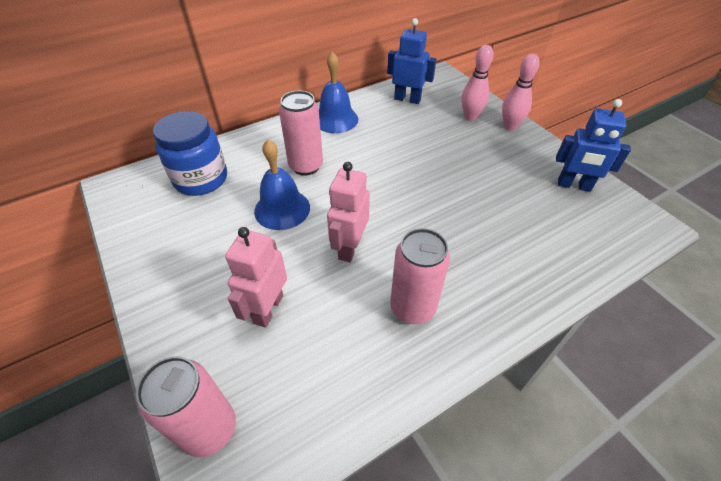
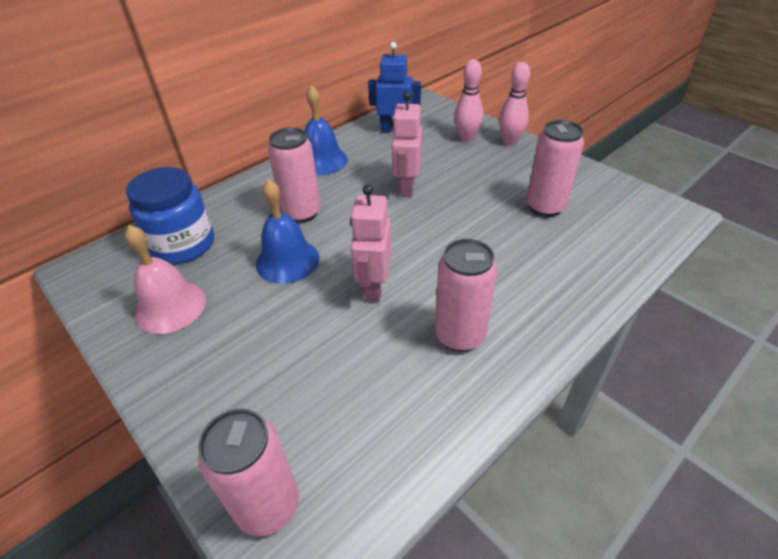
camera: 10 degrees left, 5 degrees down
pink robot [225,227,287,328] -> pink robot moved to [392,92,422,197]
blue robot [556,99,631,192] -> none
none -> pink bell [125,225,206,334]
none -> pink can [526,120,584,217]

